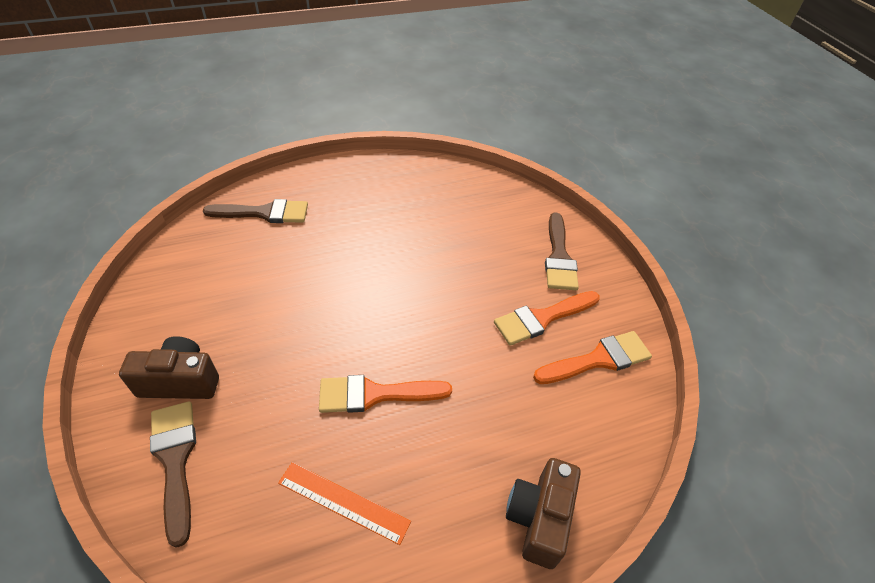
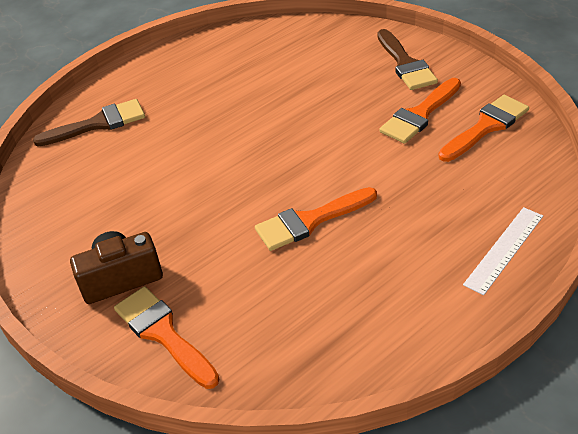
camera: 15 degrees left, 5 degrees down
brown brush [150,401,196,548] -> orange brush [114,286,219,389]
orange ruler [278,462,411,545] -> none
brown camera [506,458,581,569] -> white ruler [463,207,543,295]

